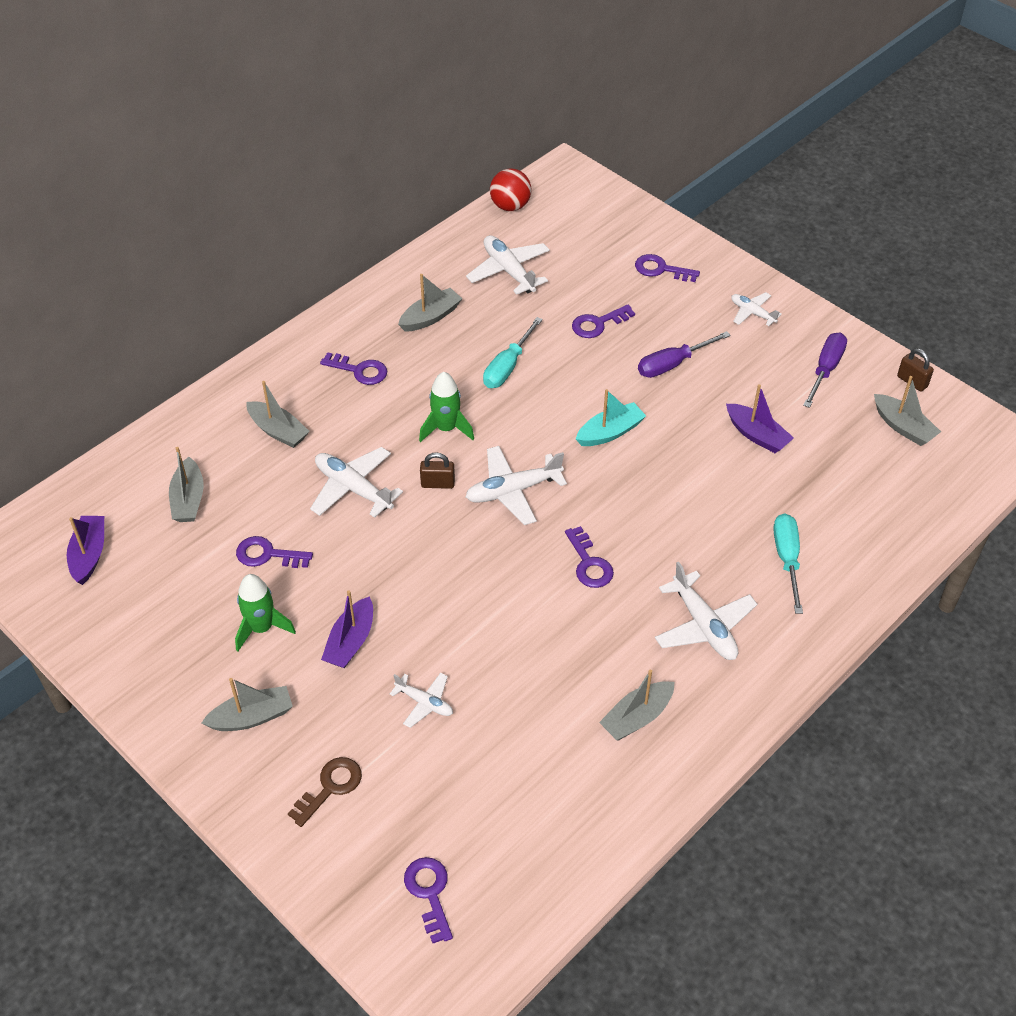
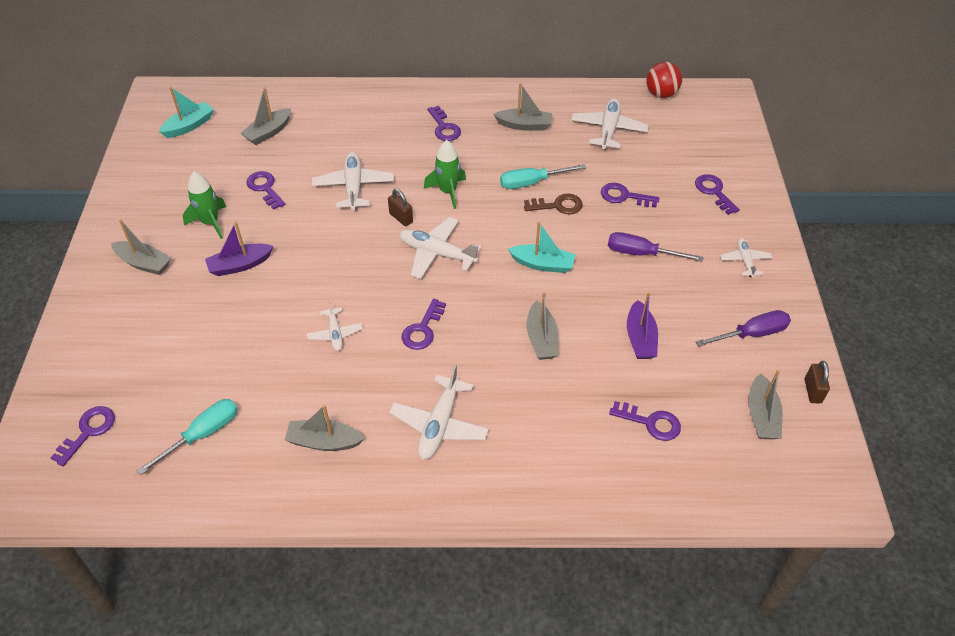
camera: 45 degrees right, 0 degrees up
purple boat [67,516,104,585] -> turquoise boat [159,87,214,138]
grey boat [246,381,310,448] -> grey boat moved to [527,292,558,360]
brown key [288,757,362,827] -> brown key moved to [524,193,583,214]
white plane [390,672,453,728] -> white plane moved to [307,300,363,351]
turquoise screwdriver [773,514,803,614] -> turquoise screwdriver moved to [136,399,238,475]
none -> purple key [609,401,681,441]

